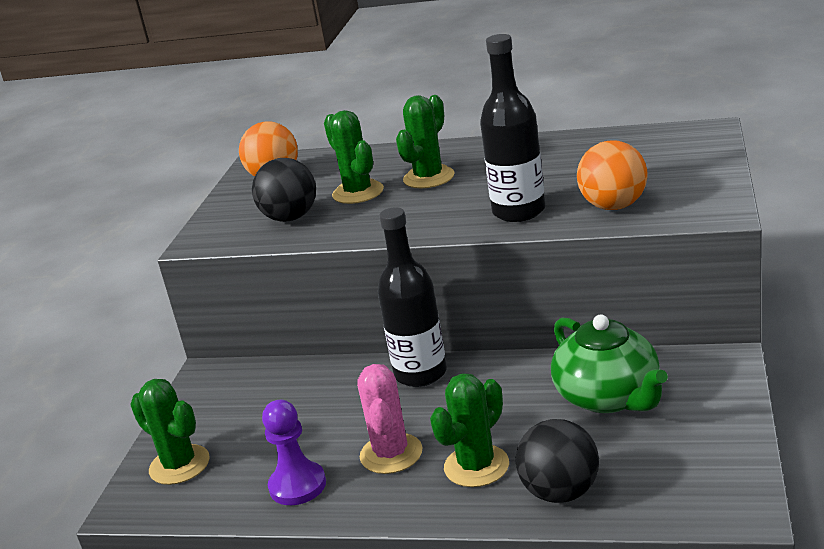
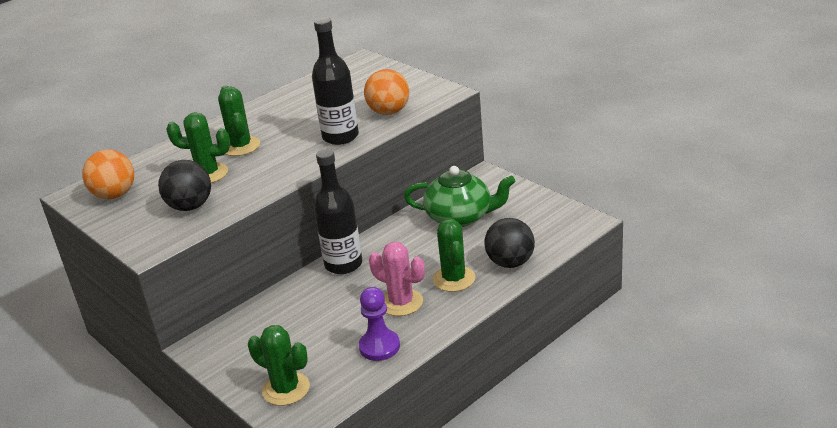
camera: 55 degrees left, 5 degrees up
green cactus [130,379,210,485] -> green cactus turned 45 degrees clockwise [248,325,310,406]

